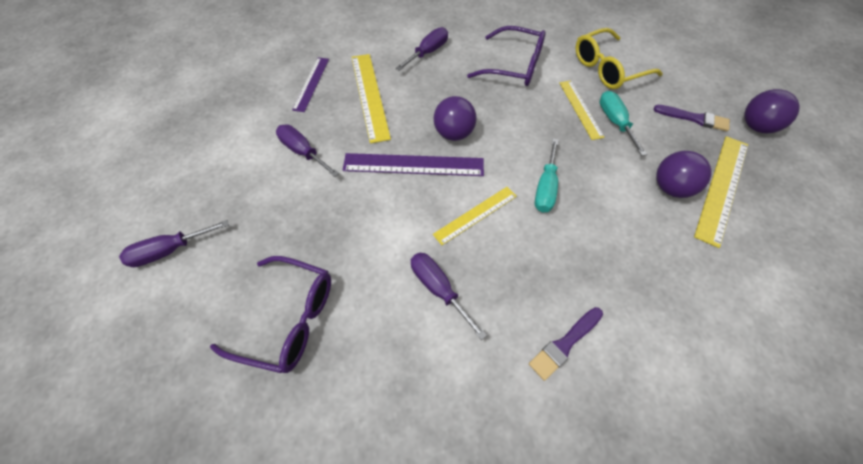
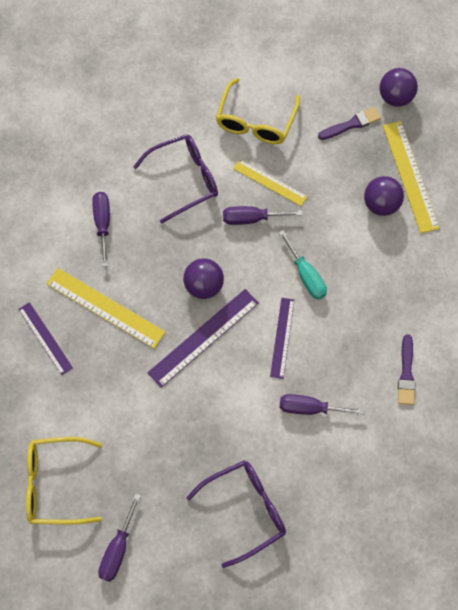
camera: 45 degrees left, 10 degrees up
purple screwdriver [276,124,339,177] -> purple screwdriver moved to [223,206,302,225]
yellow ruler [433,187,517,245] -> purple ruler [270,298,294,379]
turquoise screwdriver [599,91,647,156] -> none
none -> yellow glasses [26,437,102,525]

